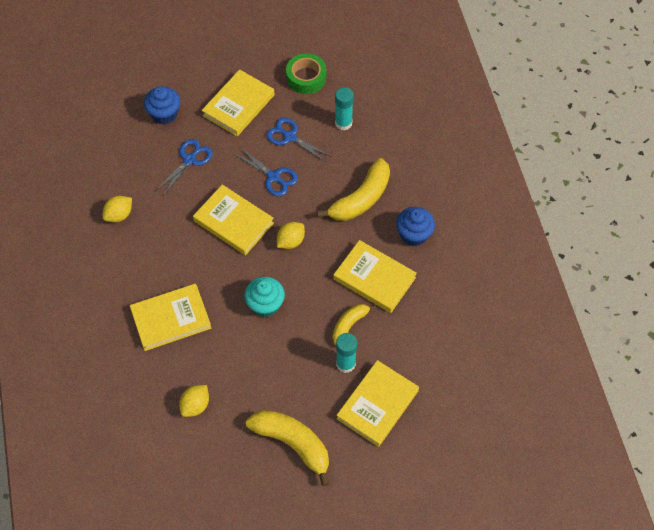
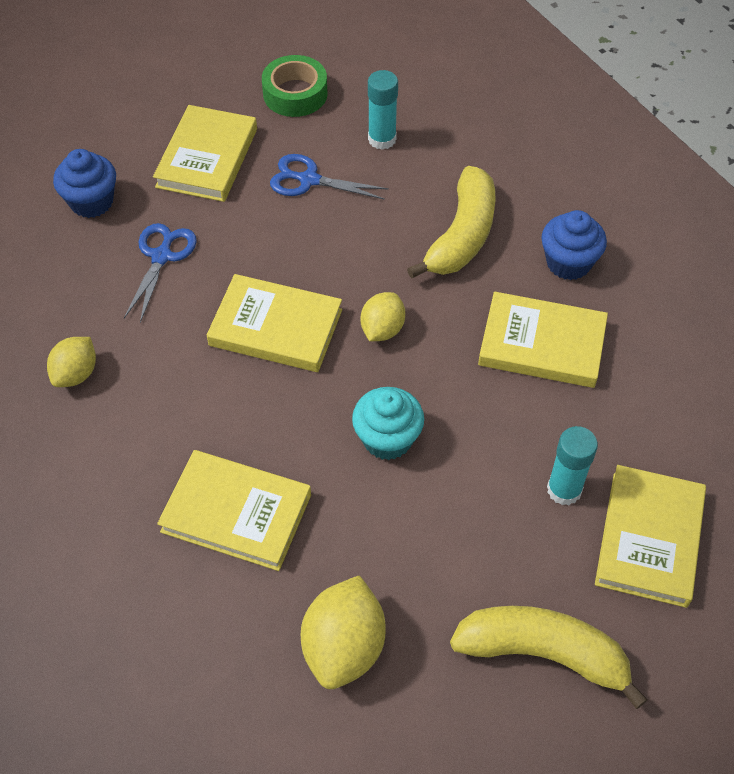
camera: 20 degrees left, 5 degrees down
yellow book [130,283,212,351] -> yellow book turned 60 degrees clockwise [157,450,311,571]
yellow lemon [179,385,209,417] -> yellow lemon [301,575,386,689], size x1.60
blue scissors [235,147,298,196] -> none
yellow banana [333,304,376,345] -> none

